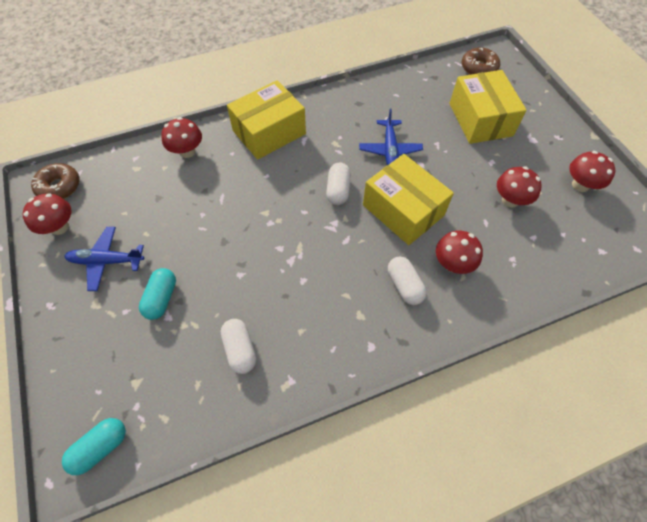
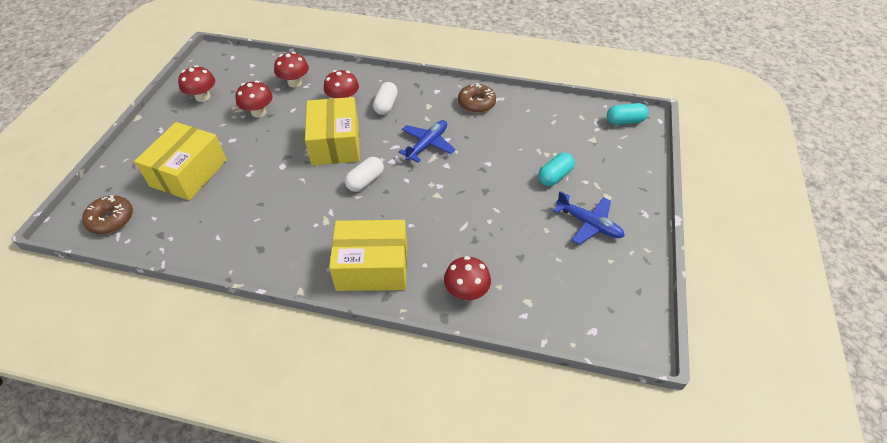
camera: 145 degrees left, 10 degrees down
red mushroom [23,193,71,235] -> red mushroom moved to [274,52,309,87]
brown donut [31,163,80,199] -> brown donut moved to [458,83,496,113]
white capsule [221,319,256,374] -> none
blue plane [359,109,423,165] -> blue plane moved to [398,120,455,163]

